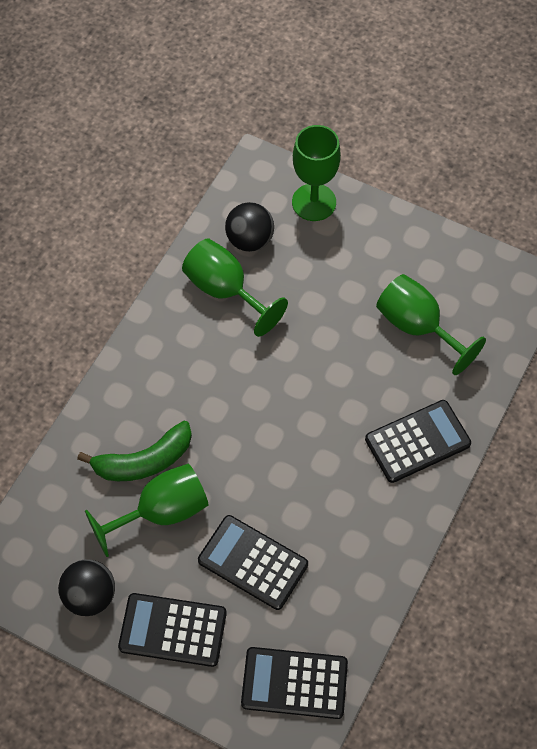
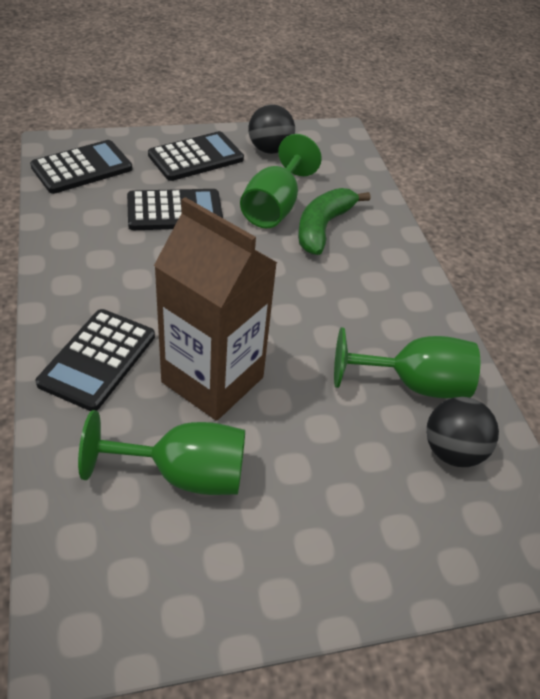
camera: 135 degrees right, 15 degrees down
green goblet [292,125,341,221] -> none
none -> brown carton [154,197,277,421]

